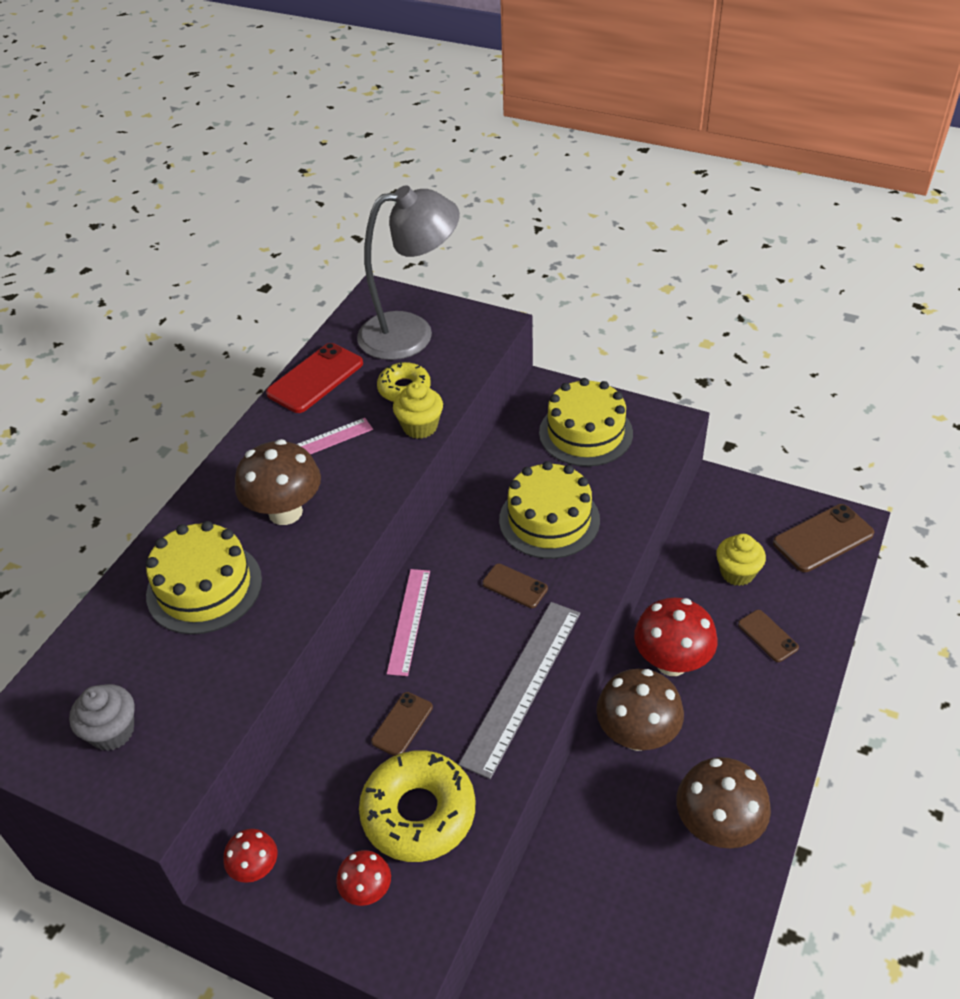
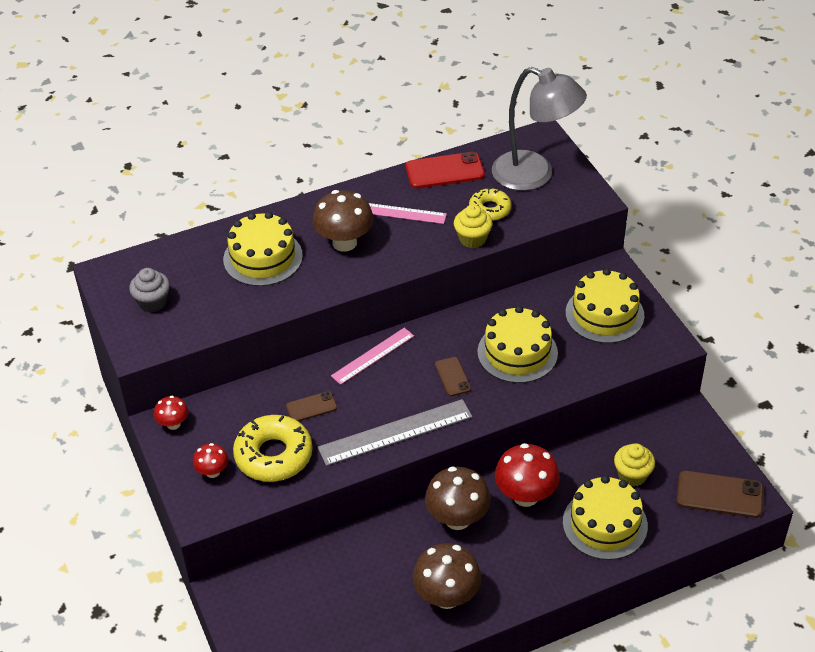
camera: 40 degrees right, 0 degrees up
brown phone [738,610,799,662] -> yellow cake [563,475,648,560]

